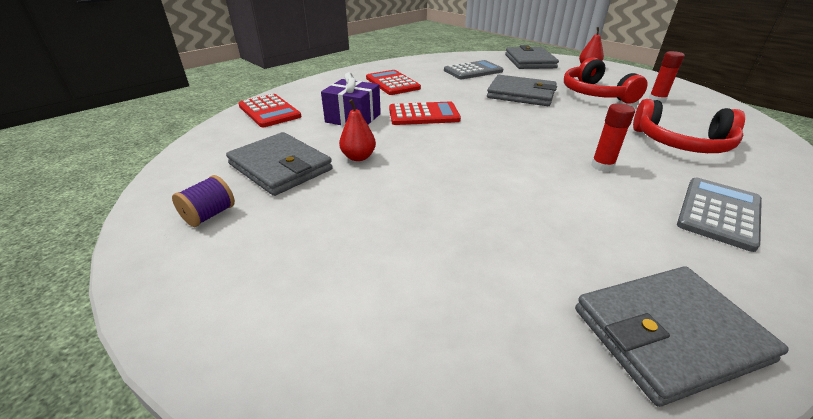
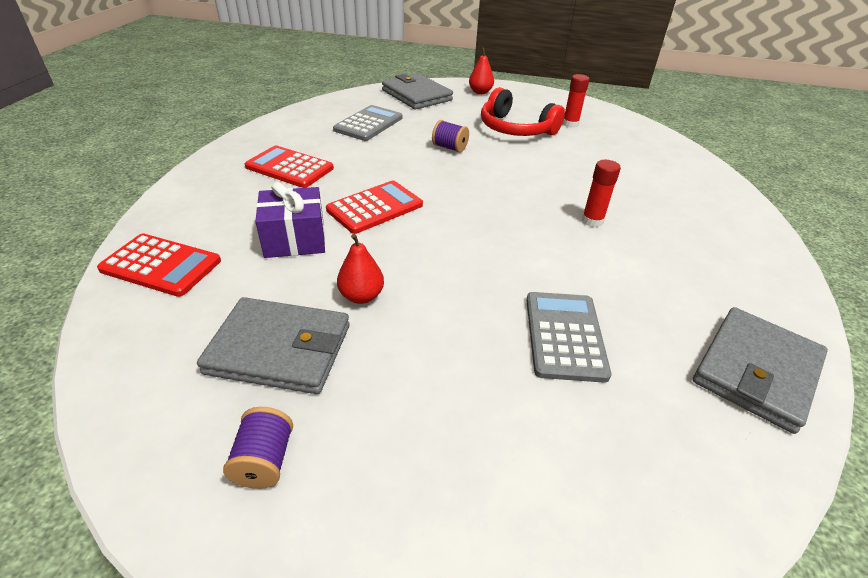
camera: 35 degrees left, 5 degrees up
grey wallet [487,75,557,106] -> purple spool [432,120,469,153]
red headphones [633,99,745,153] -> none
grey calculator [677,178,762,252] -> grey calculator moved to [526,292,611,383]

